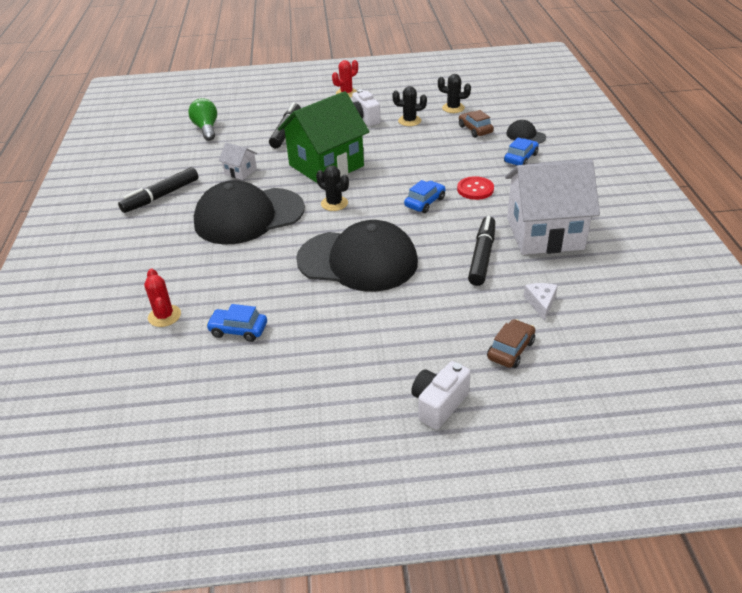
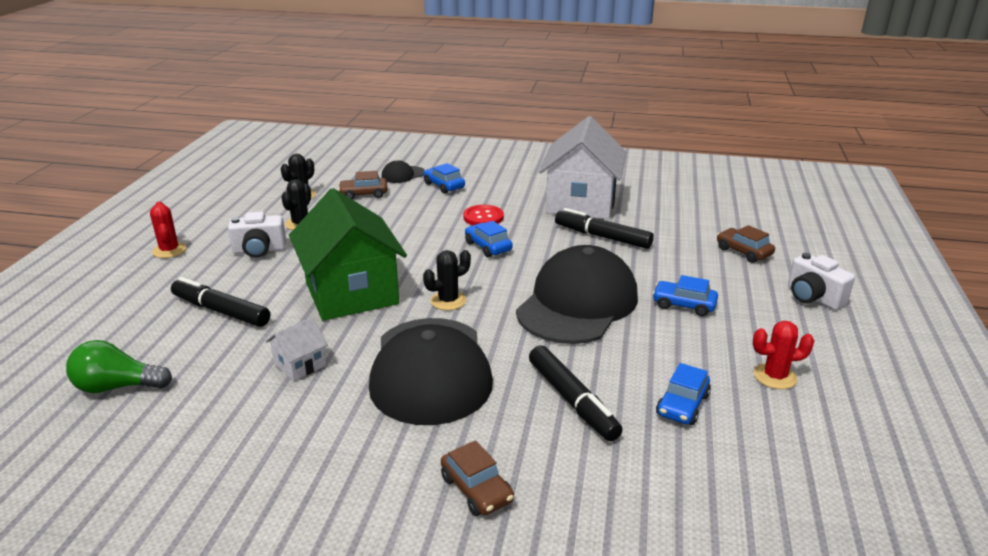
camera: 75 degrees left, 10 degrees down
black marker [118,167,199,213] -> black marker moved to [529,345,623,441]
red cactus [144,269,181,327] -> red cactus moved to [753,321,814,389]
white cheese [524,283,558,321] -> none
none -> brown car [441,440,514,516]
none -> blue car [652,275,718,316]

